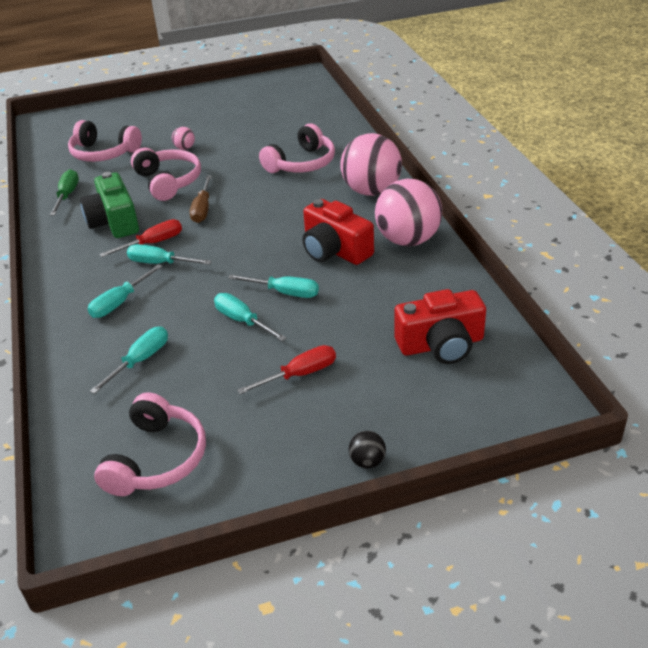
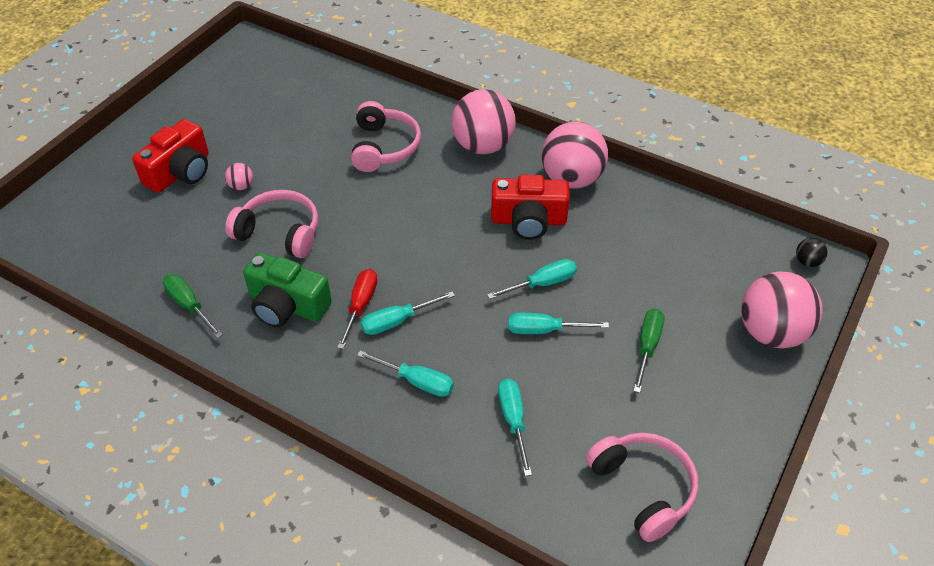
camera: 45 degrees left, 10 degrees up
pink headphones [68,120,142,162] -> none
turquoise screwdriver [88,264,163,318] -> turquoise screwdriver turned 60 degrees counterclockwise [357,351,454,397]
brown screwdriver [190,176,212,223] -> none
red screwdriver [237,345,336,394] -> green screwdriver [634,309,664,393]
black ball [349,431,386,469] -> black ball moved to [796,238,828,267]
red camera [395,289,486,364] -> red camera moved to [132,119,209,193]
none -> pink ball [741,271,823,348]

